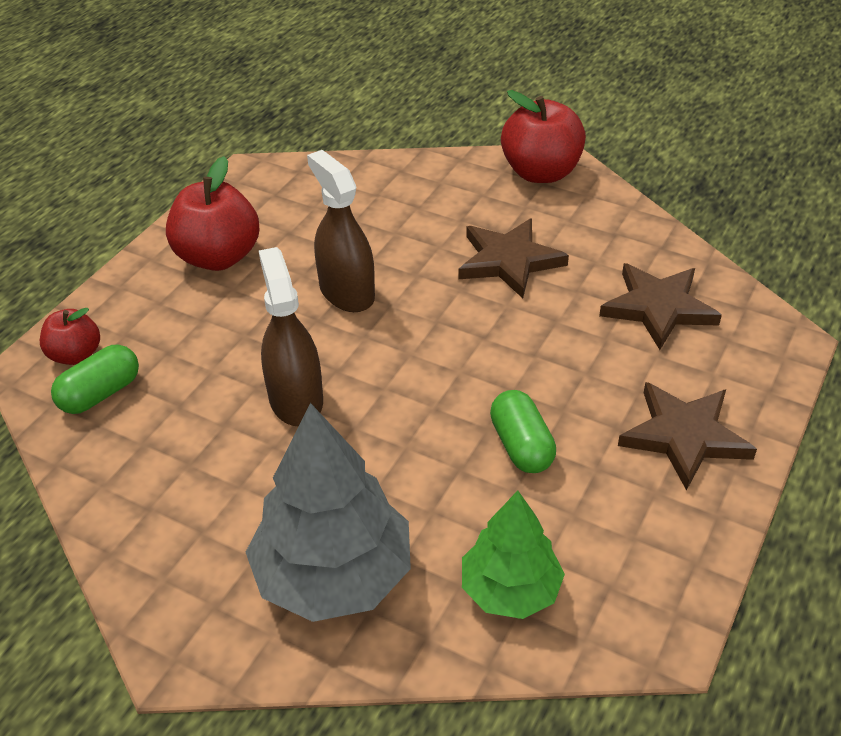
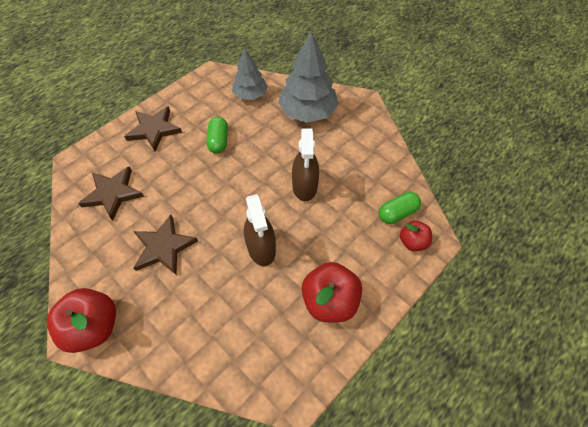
camera: 165 degrees left, 15 degrees up
green tree [462,491,565,619] -> grey tree [232,48,268,100]

